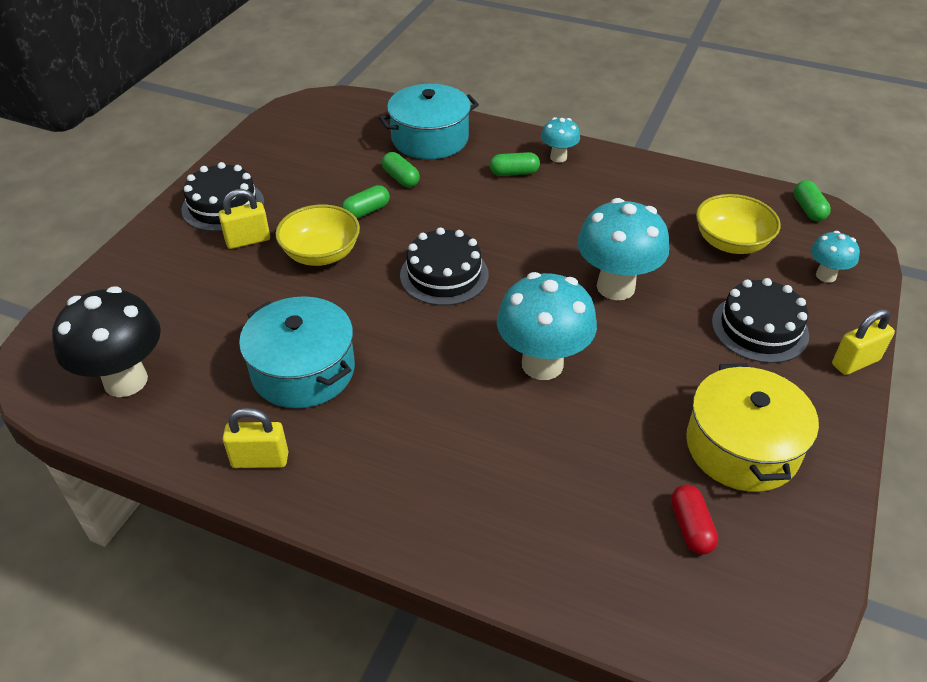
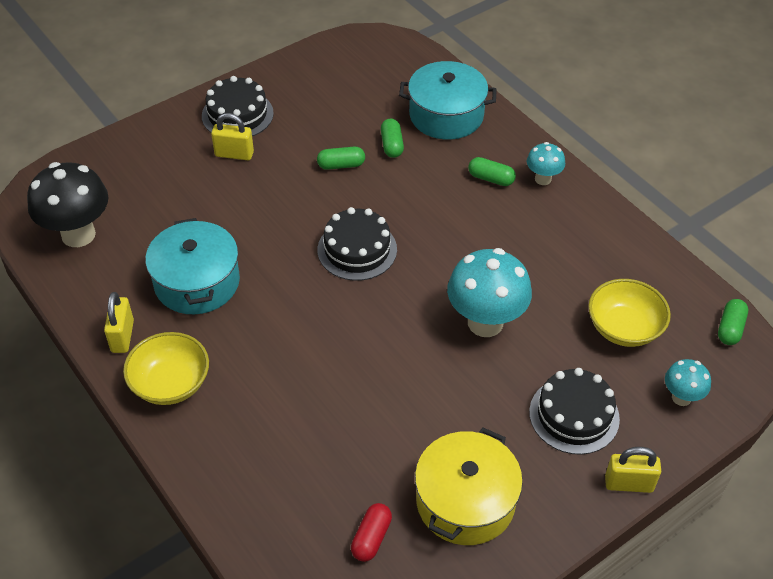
camera: 30 degrees right, 5 degrees up
yellow padlock [223,408,288,468] -> yellow padlock turned 60 degrees clockwise [104,292,134,353]
yellow bowl [275,204,360,266] -> yellow bowl moved to [123,332,209,405]
turquoise mushroom [497,272,597,380] -> none

